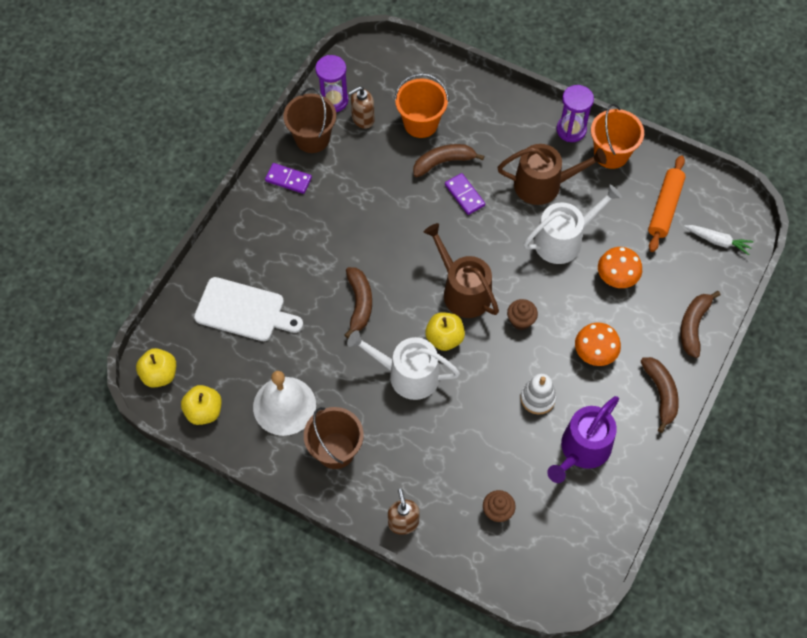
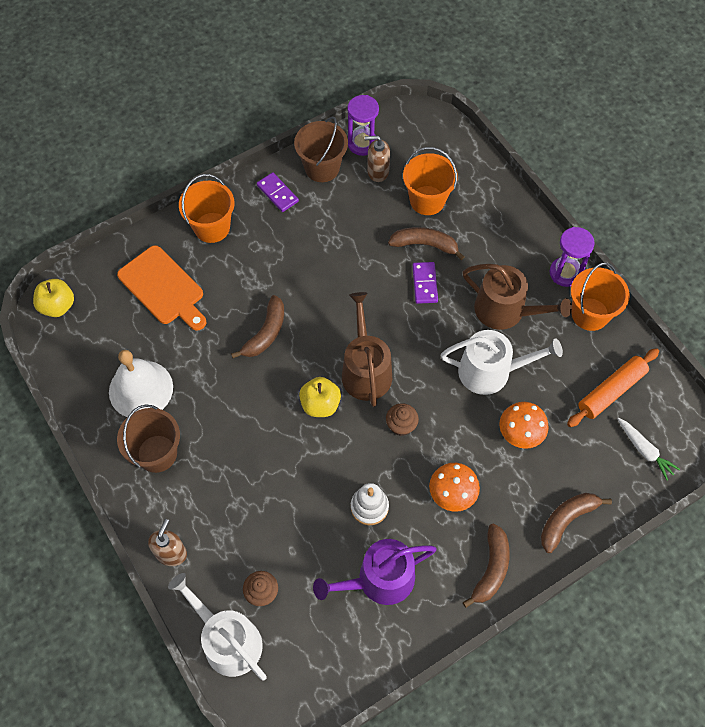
camera: 30 degrees right, 0 degrees up
yellow apple [181,385,222,425] -> none
white cutting board [194,277,303,341] -> orange cutting board [117,245,206,331]
white watering can [347,330,460,400] -> white watering can moved to [168,573,267,681]
none -> orange bucket [179,174,234,243]

